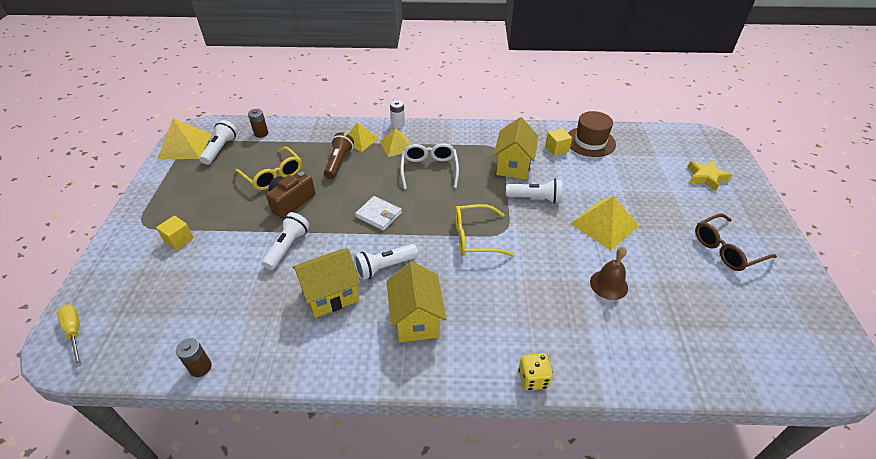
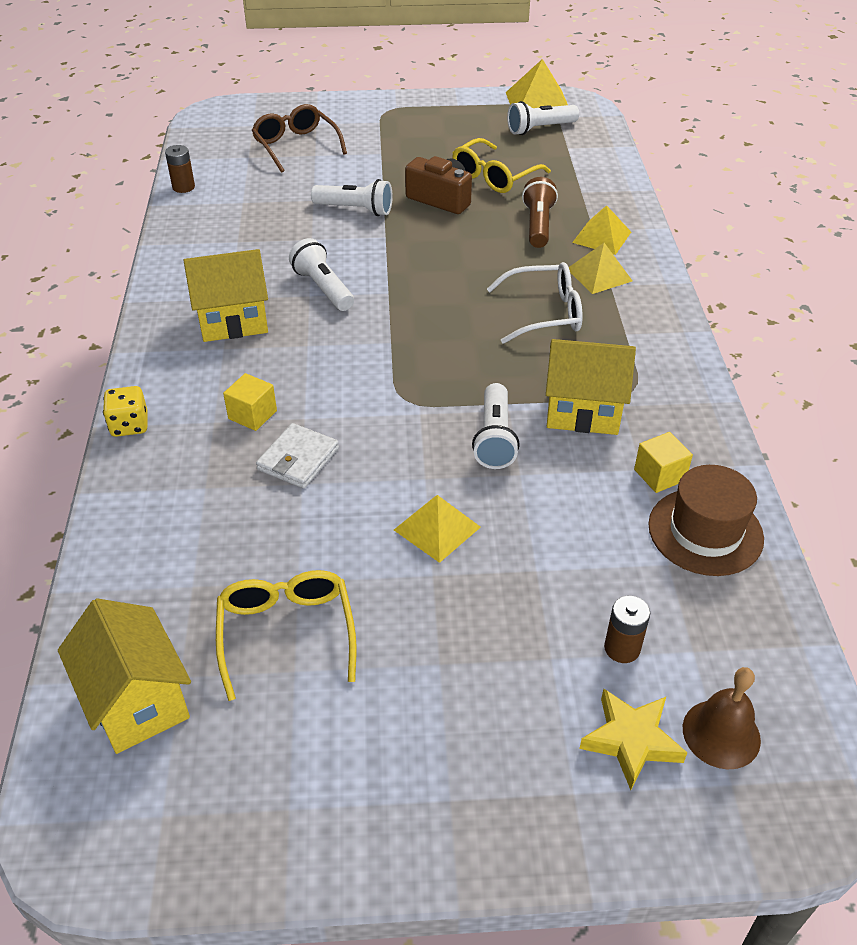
camera: 85 degrees right, 0 degrees up
yellow screwdriver [58,304,82,367] -> none
yellow cube [156,215,194,250] -> yellow cube moved to [223,373,277,431]
white flashlight [199,120,238,165] -> white flashlight turned 150 degrees clockwise [507,101,579,135]
brown battery [248,109,268,138] -> brown battery moved to [604,596,650,663]
yellow house [293,248,361,318] -> yellow house moved to [58,598,191,754]
brown flashlight [324,132,354,179] -> brown flashlight turned 90 degrees counterclockwise [522,177,558,248]
white wallet [355,196,402,231] -> white wallet moved to [256,423,339,489]
white battery [390,100,405,128] -> none
yellow glasses [455,204,515,257] -> yellow glasses moved to [216,570,357,701]
yellow pyramid [570,196,639,250] -> yellow pyramid [394,495,481,563], size x0.66
brown bell [590,247,628,300] -> brown bell moved to [683,667,761,769]
brown glasses [695,213,777,271] -> brown glasses moved to [252,104,347,173]

